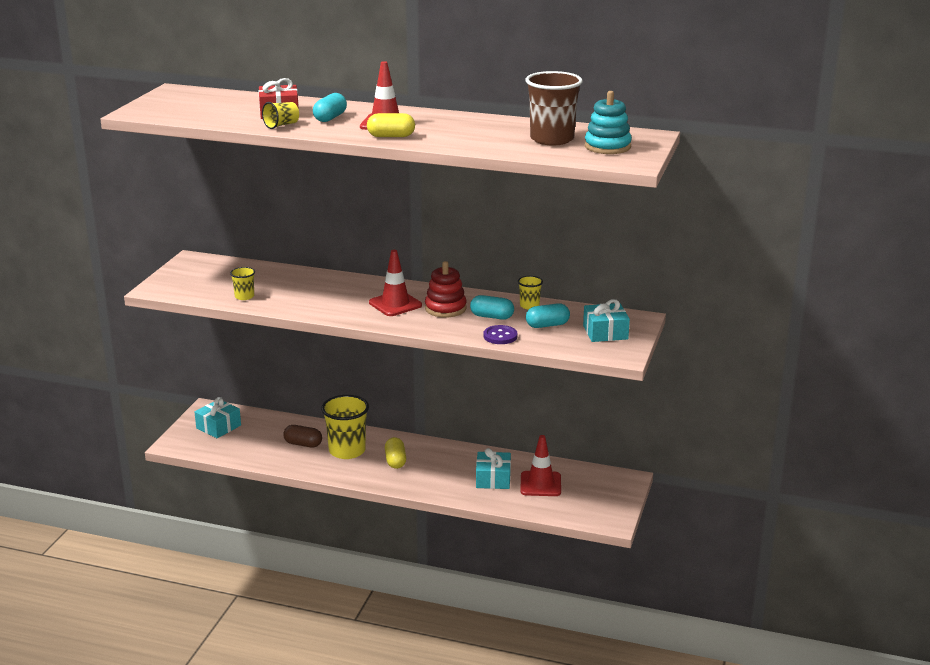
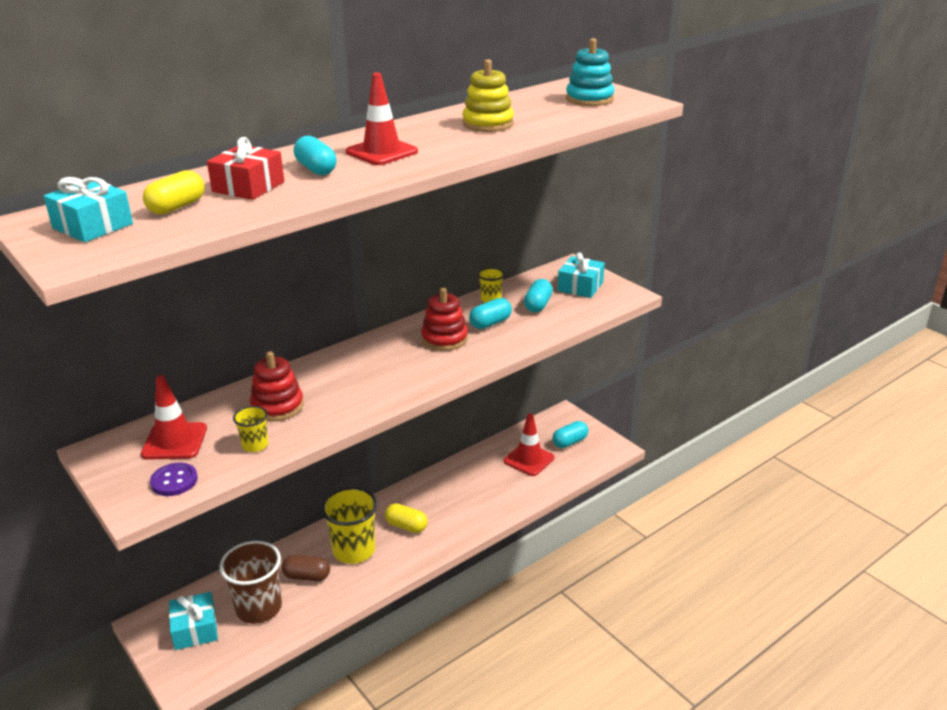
camera: 55 degrees left, 5 degrees up
yellow cup [262,102,299,129] -> none
brown capsule [283,425,322,447] -> brown capsule turned 45 degrees clockwise [282,555,330,581]
yellow capsule [367,113,415,137] -> yellow capsule moved to [143,170,205,215]
red traffic cone [369,250,422,316] -> red traffic cone moved to [141,375,207,460]
turquoise gift [476,448,511,489] -> turquoise gift moved to [44,177,133,242]
purple button [484,325,517,344] -> purple button moved to [150,463,198,496]
brown cup [525,71,583,145] -> brown cup moved to [220,541,282,624]
none -> red stacking toy [250,351,304,421]
none -> yellow stacking toy [462,60,514,132]
none -> turquoise capsule [552,421,588,448]

